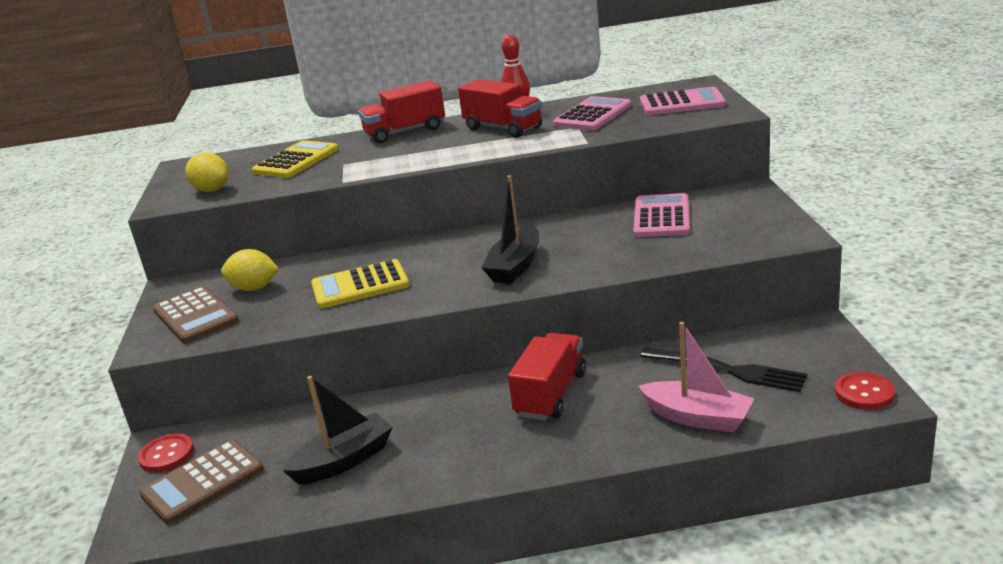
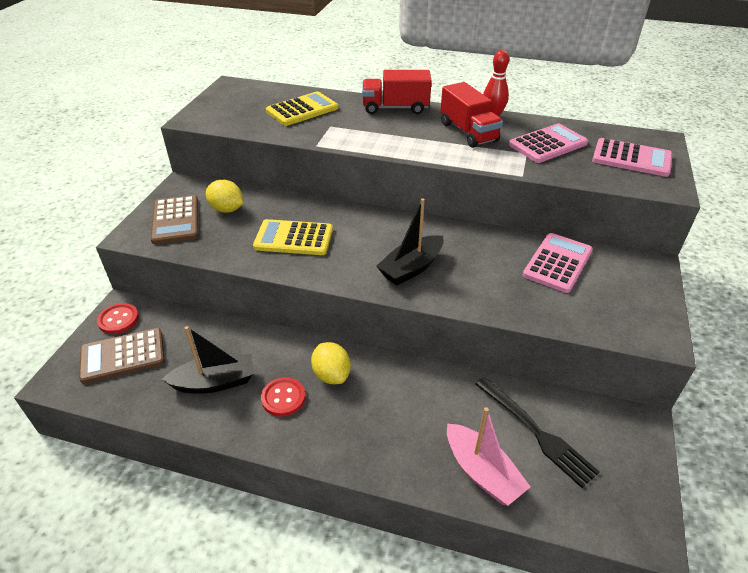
camera: 20 degrees right, 15 degrees up
yellow lemon [185,152,229,192] -> yellow lemon moved to [311,342,351,384]
red truck [508,333,586,420] -> none
red button [835,372,895,410] -> red button moved to [261,377,305,417]

